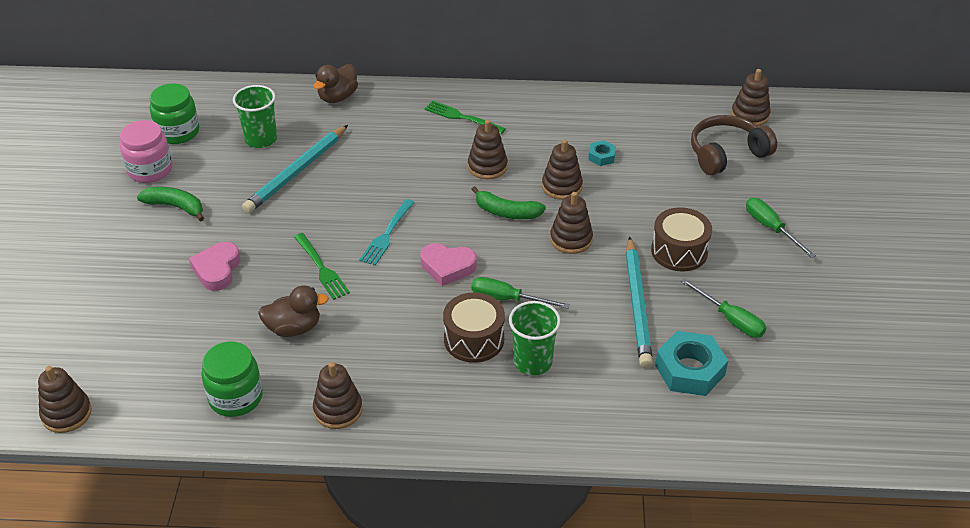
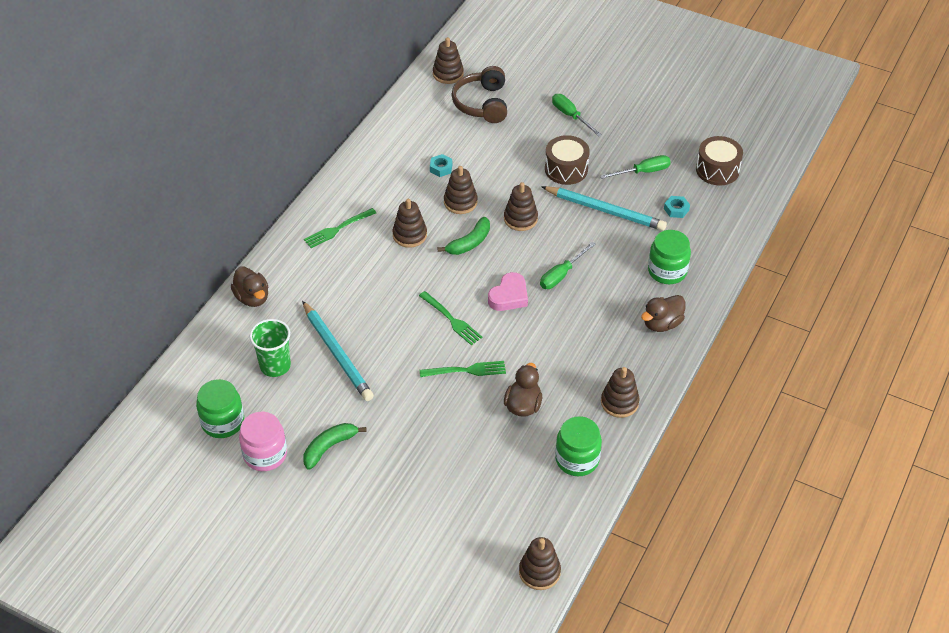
camera: 65 degrees left, 5 degrees up
pink heart [189,242,240,291] -> none
turquoise fork [359,199,414,266] -> green fork [419,291,482,345]
brown drum [443,292,505,363] -> brown drum moved to [696,136,743,185]
green cup [509,301,561,375] -> none
turquoise nut [655,331,728,396] -> turquoise nut [664,196,690,218], size x0.51
green screwdriver [746,198,816,258] -> green screwdriver turned 60 degrees clockwise [552,94,602,137]
none -> brown duck [641,295,685,332]
none -> green jar [648,230,691,284]

